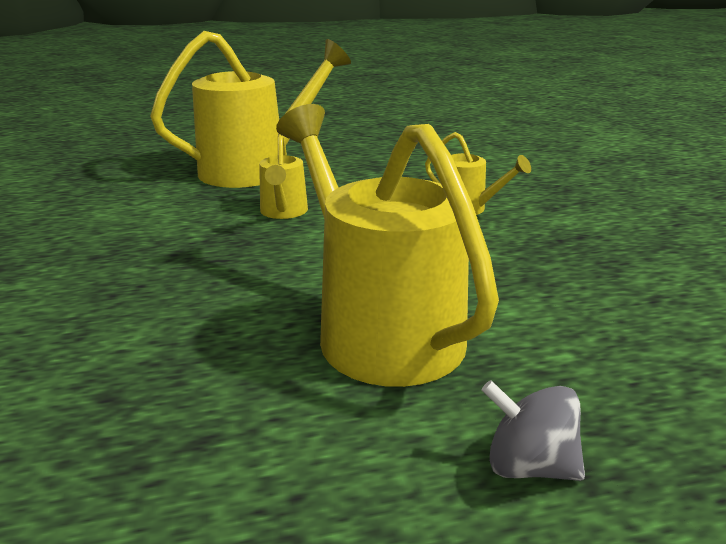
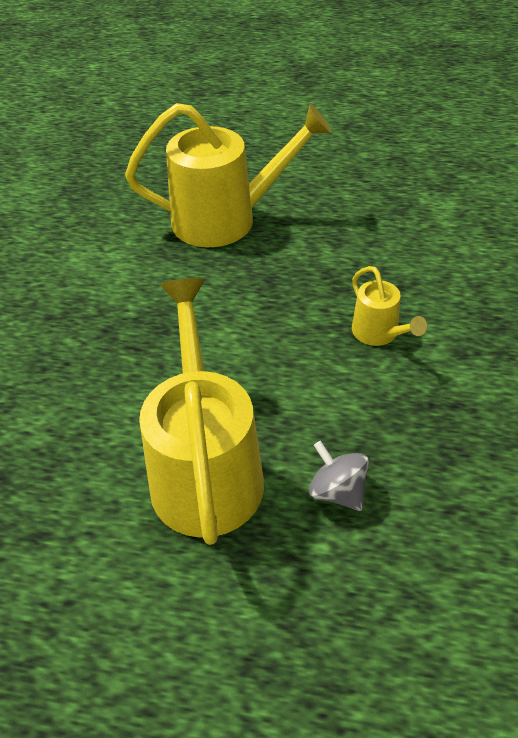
camera: 25 degrees right, 20 degrees up
yellow watering can [259,133,308,219] -> none
grey spinning top [481,380,585,481] -> grey spinning top moved to [309,441,369,511]

